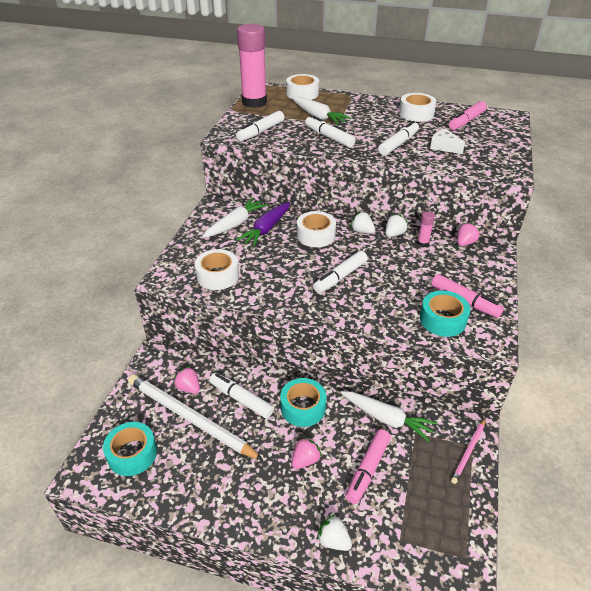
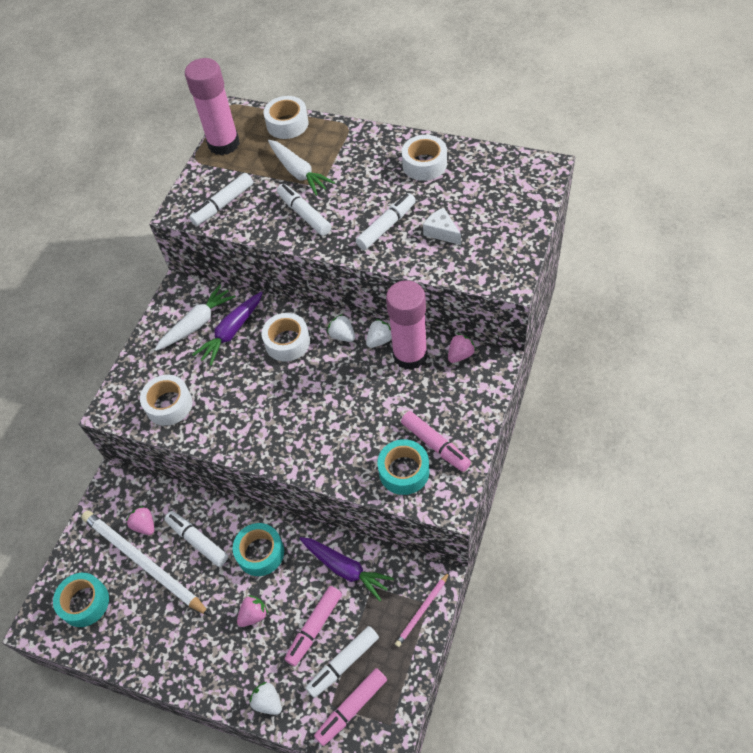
camera: 10 degrees right, 15 degrees up
white marker [313,251,368,293] -> white marker moved to [306,626,379,698]
white carrot [341,391,438,442] -> purple carrot [300,537,394,601]
pink glue stick [417,211,435,247] -> pink glue stick [386,280,428,370], size x2.43
pink marker [449,101,487,130] -> pink marker moved to [314,668,387,746]

